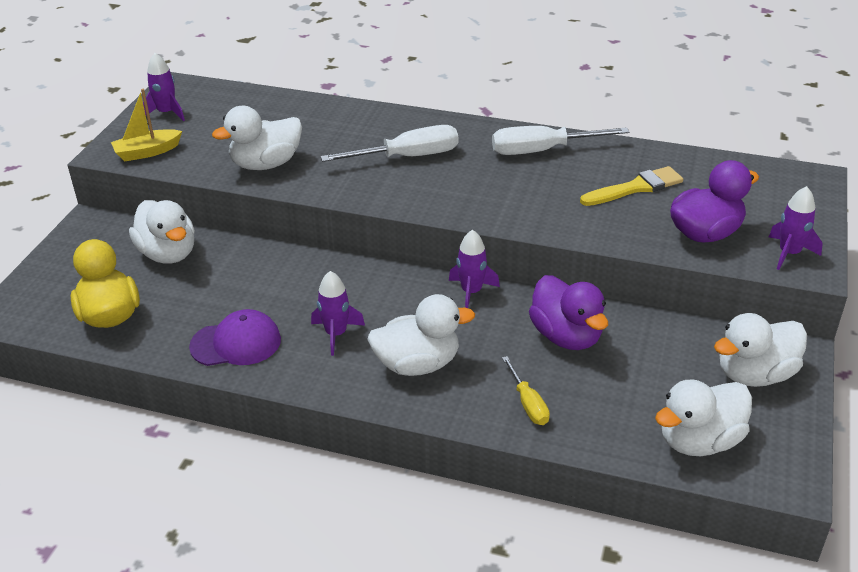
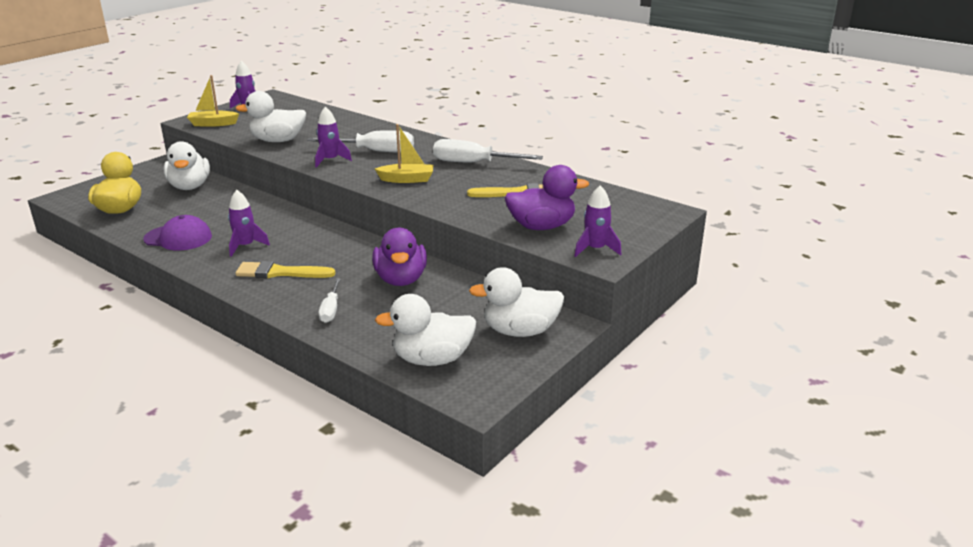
camera: 20 degrees right, 10 degrees down
white duck [367,294,475,376] -> yellow brush [235,261,336,278]
purple rocket [449,230,500,308] -> purple rocket moved to [315,106,352,168]
yellow screwdriver [502,356,550,425] -> white screwdriver [319,278,341,323]
none -> yellow boat [375,124,433,183]

